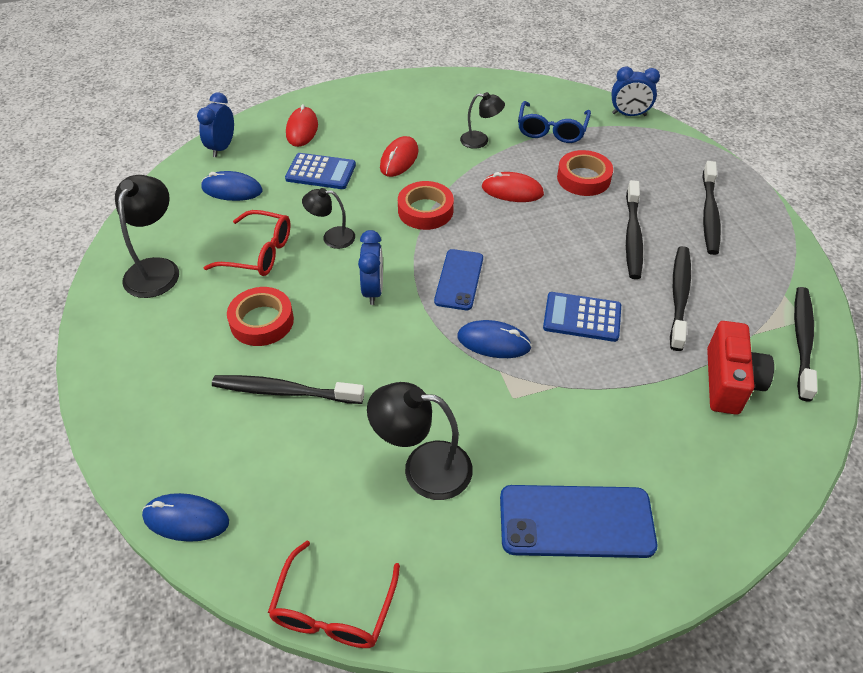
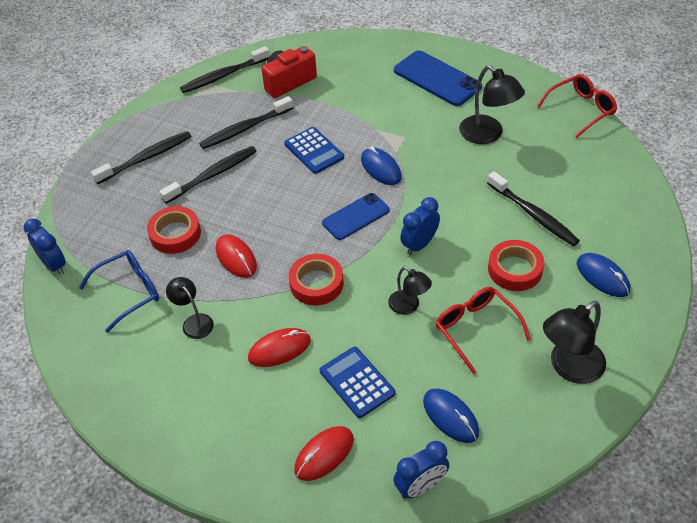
camera: 135 degrees left, 0 degrees up
blue mouse [142,493,229,542] -> blue mouse moved to [577,253,630,297]

